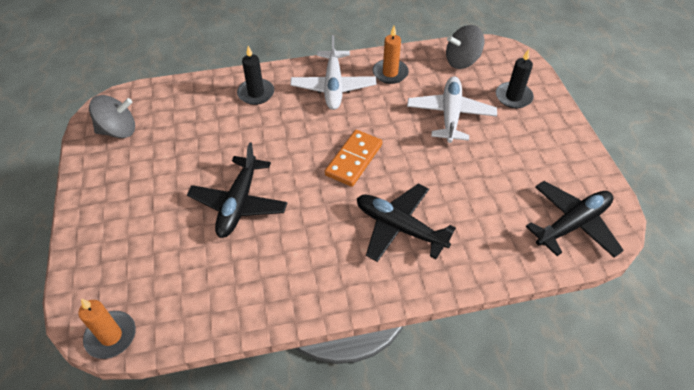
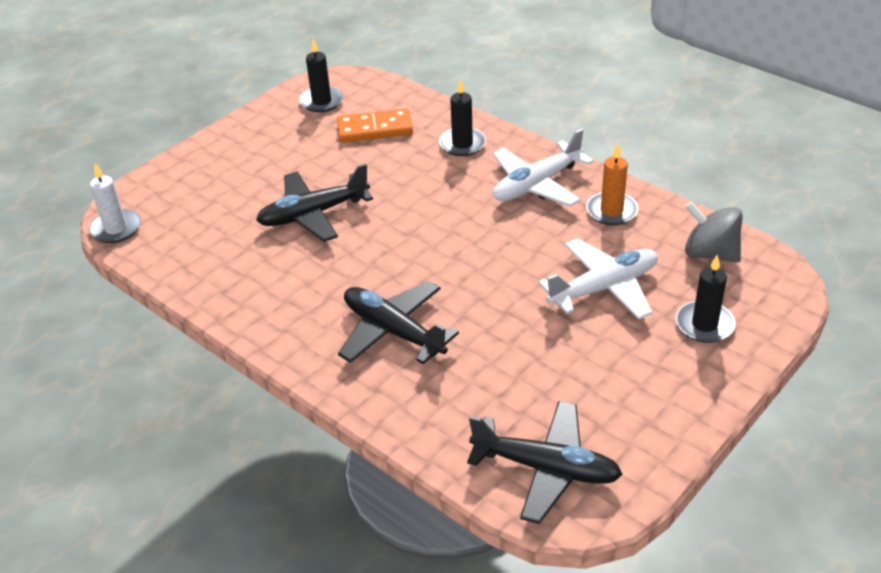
camera: 55 degrees right, 10 degrees down
orange candle [78,299,136,359] -> white candle [89,163,141,243]
grey spinning top [89,95,135,138] -> black candle [299,39,343,112]
orange domino [325,130,382,187] -> orange domino moved to [337,108,413,142]
black plane [357,183,456,262] -> black plane turned 45 degrees counterclockwise [338,281,459,364]

